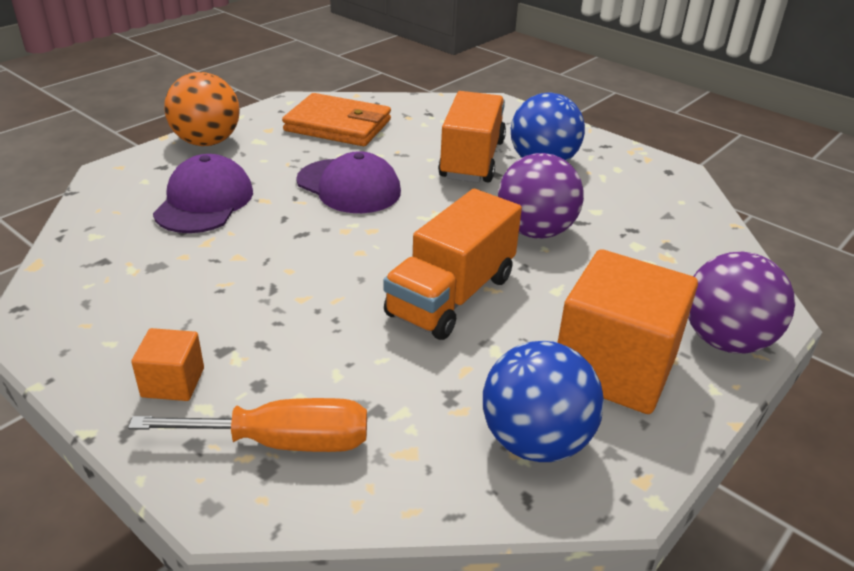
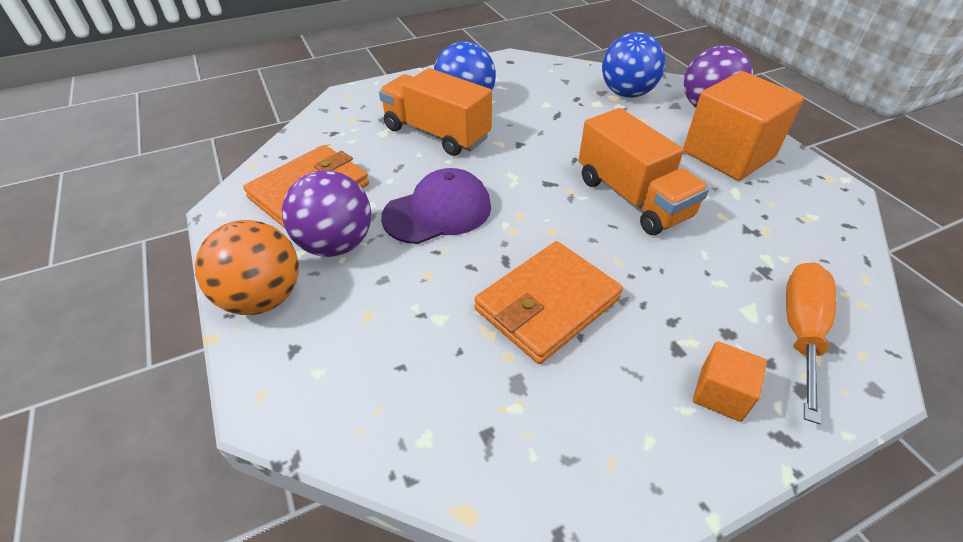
camera: 65 degrees left, 10 degrees up
purple cap [153,154,253,233] -> none
blue ball [483,341,604,462] -> blue ball moved to [602,32,666,98]
purple ball [498,153,584,239] -> purple ball moved to [282,170,371,257]
none -> orange wallet [474,241,623,364]

